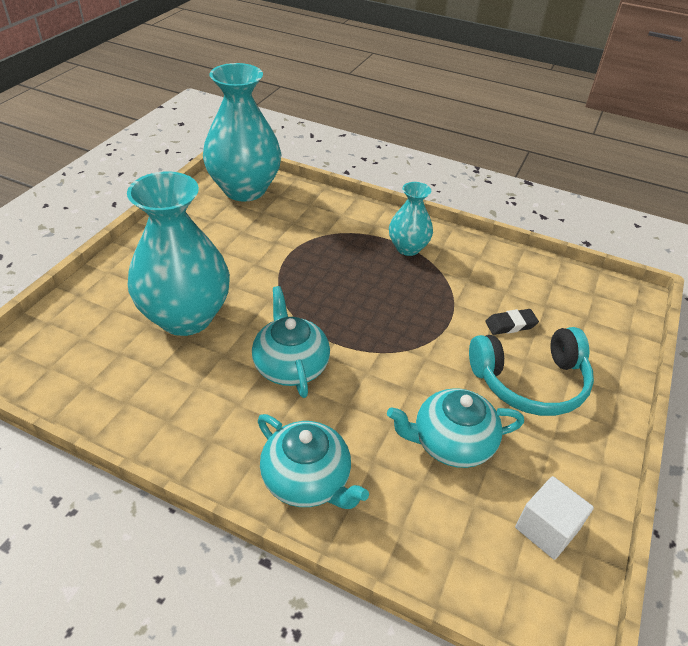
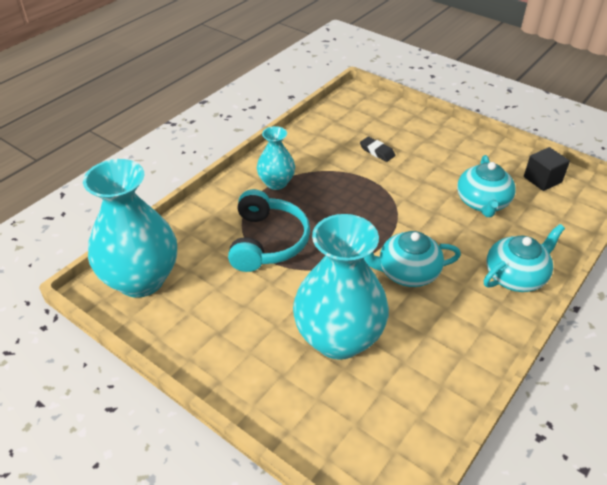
camera: 75 degrees left, 0 degrees up
turquoise headphones [469,327,594,416] -> turquoise headphones moved to [228,189,310,272]
black eraser [485,309,539,335] -> black eraser turned 45 degrees counterclockwise [360,136,395,162]
white cube [515,476,594,560] -> black cube [524,147,570,191]

